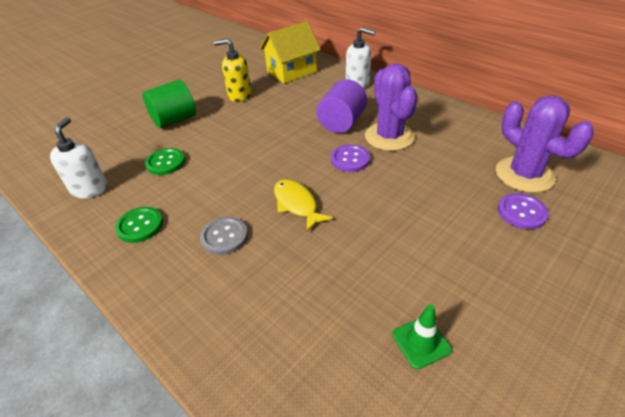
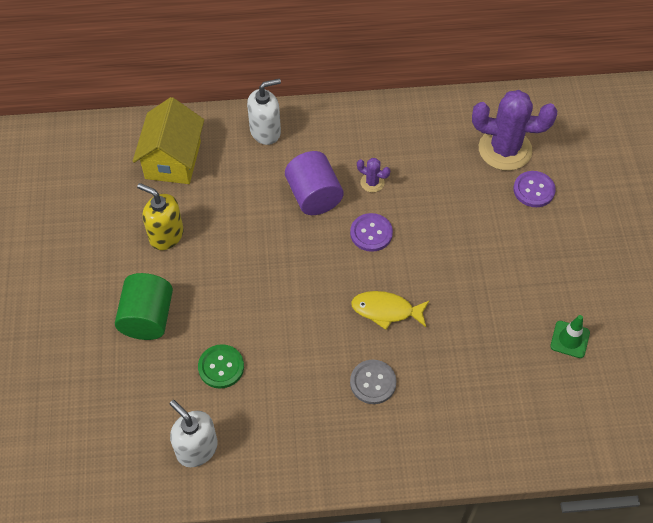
camera: 50 degrees left, 15 degrees up
green button [115,207,163,243] -> none
yellow soap dispenser [214,39,251,102] -> yellow soap dispenser turned 75 degrees clockwise [137,183,184,250]
purple cactus [365,64,417,151] -> purple cactus [357,158,390,192], size x0.44

